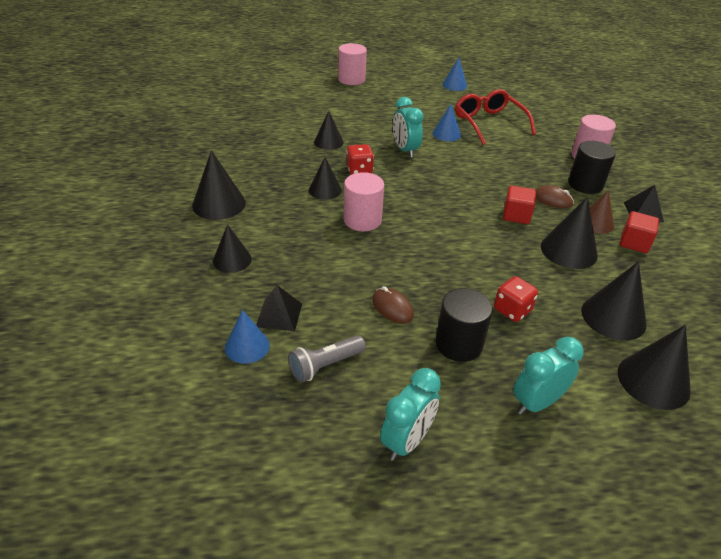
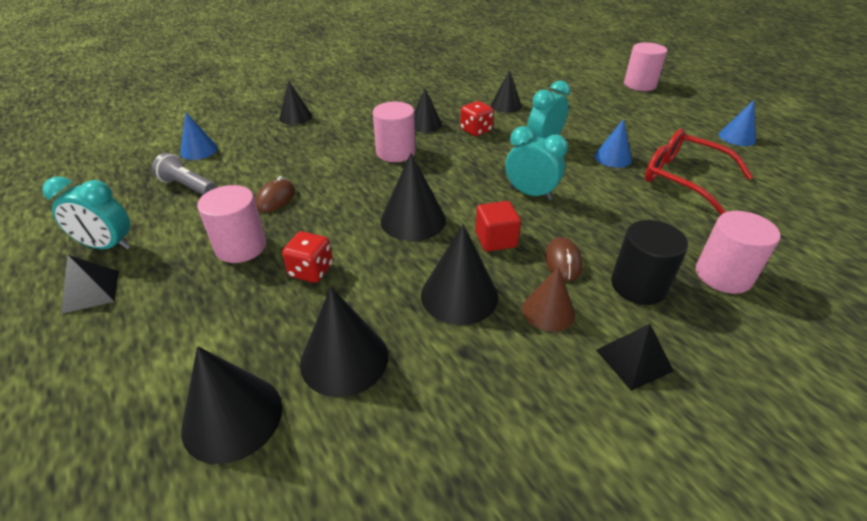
camera: 65 degrees right, 0 degrees up
black cone [192,150,246,220] -> black cone moved to [380,153,446,241]
black pyramid [256,285,302,331] -> black pyramid moved to [61,255,119,314]
black cylinder [435,288,493,362] -> pink cylinder [197,185,266,263]
red glasses [455,89,536,145] -> red glasses turned 90 degrees counterclockwise [645,129,753,215]
turquoise clock [513,337,584,415] -> turquoise clock moved to [505,126,568,200]
red cube [620,211,659,253] -> none

